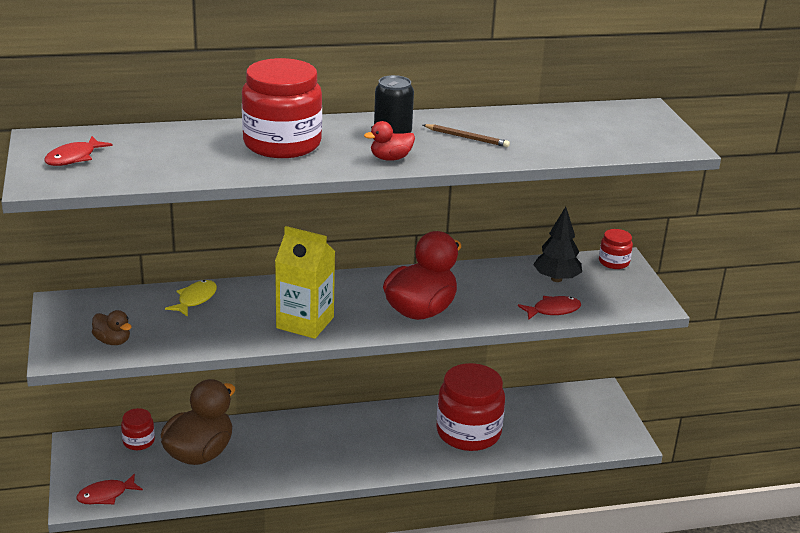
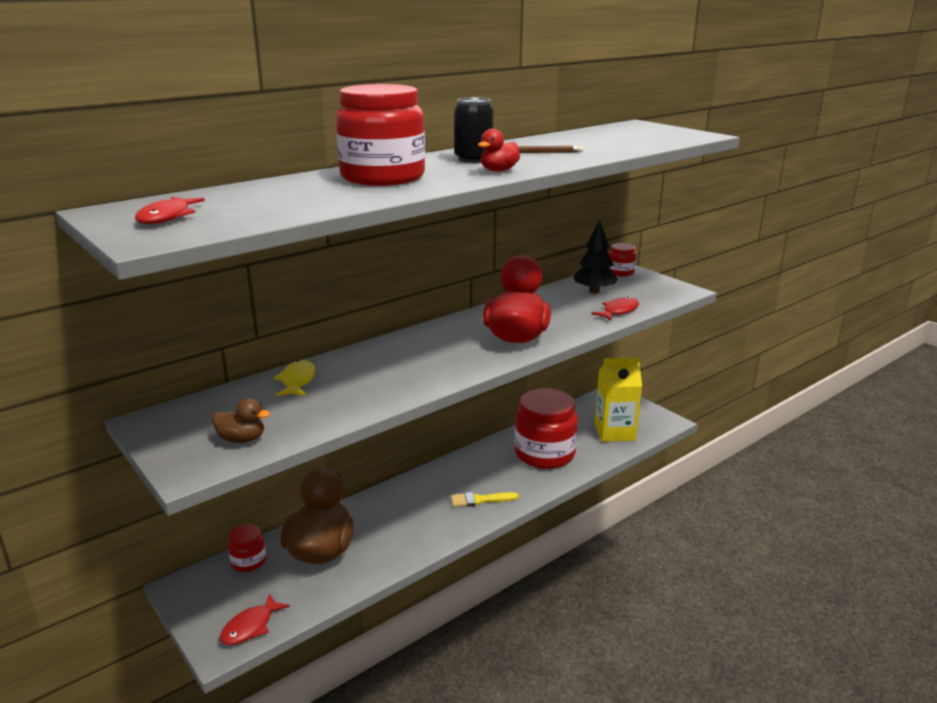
camera: 25 degrees left, 5 degrees down
yellow carton [275,226,335,339] -> yellow carton moved to [595,357,642,442]
none -> yellow brush [451,492,519,507]

